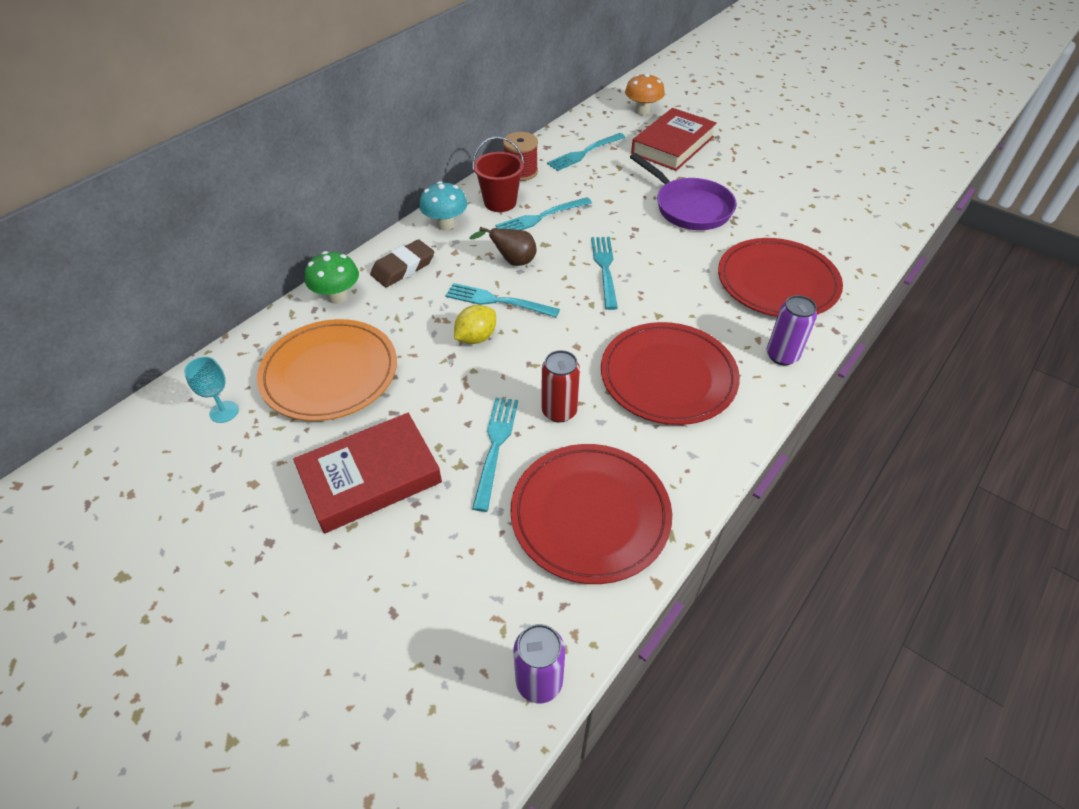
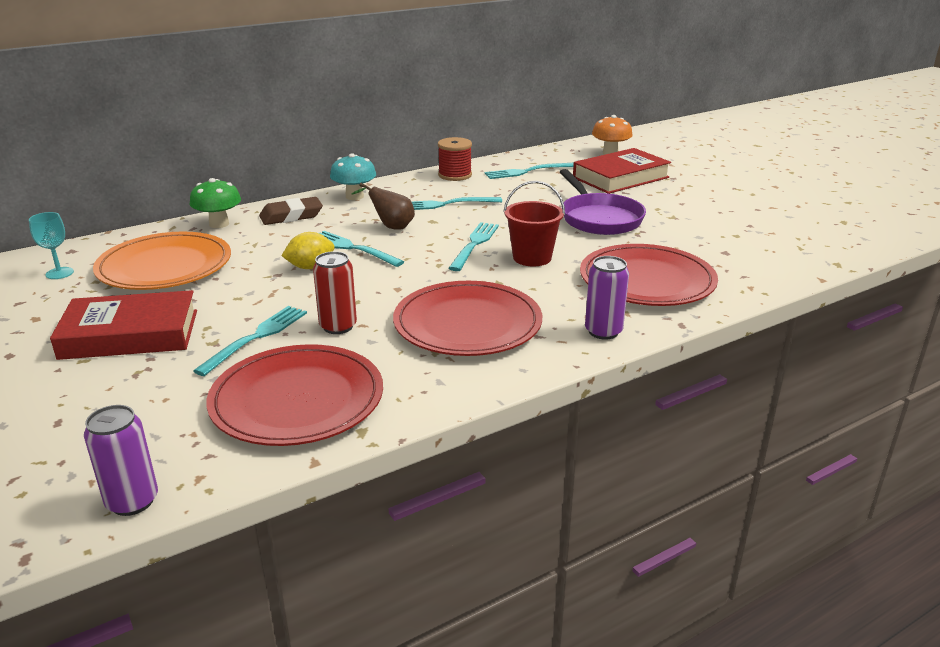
camera: 20 degrees right, 20 degrees down
red bucket [472,137,524,212] -> red bucket moved to [503,181,565,266]

